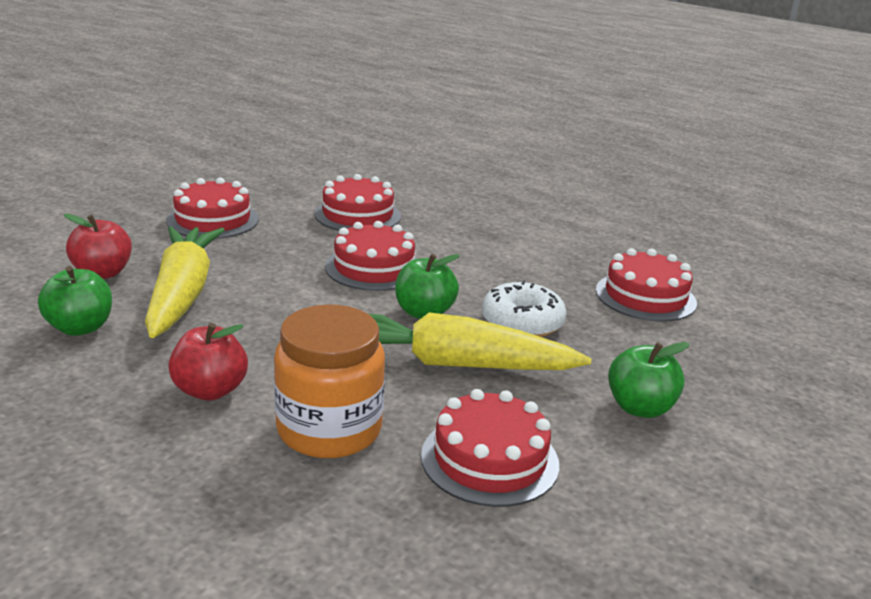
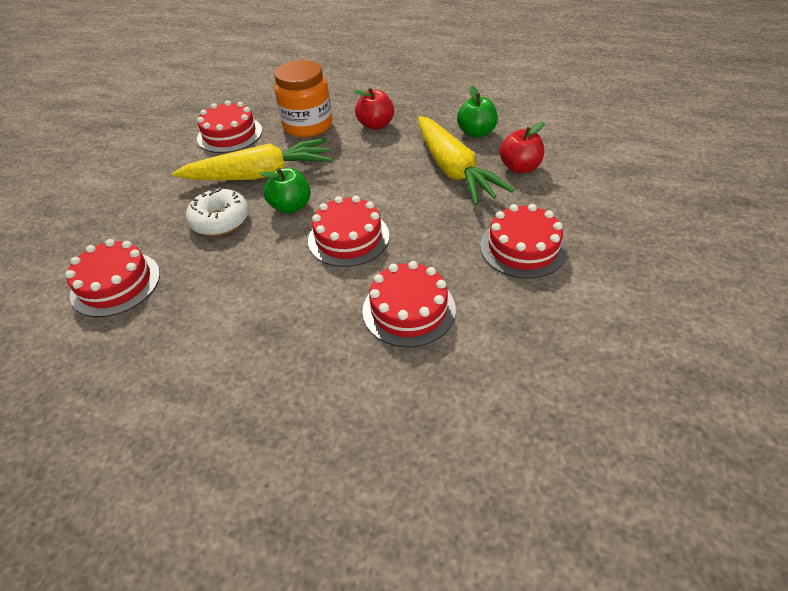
camera: 165 degrees right, 20 degrees up
green apple [608,342,690,418] -> none

